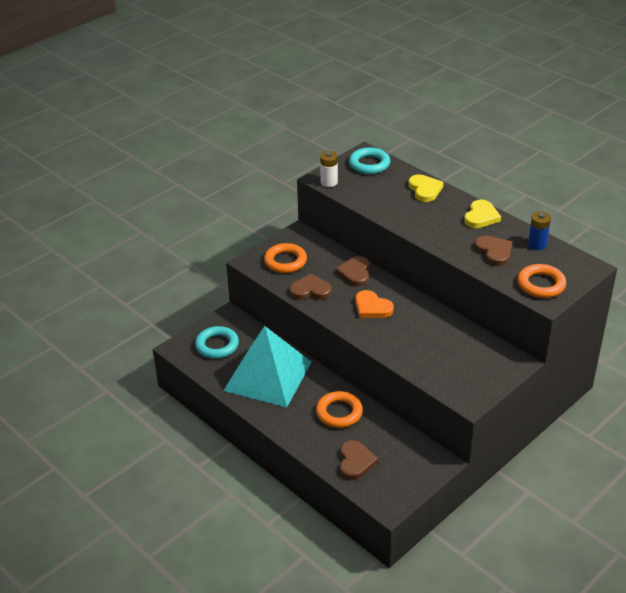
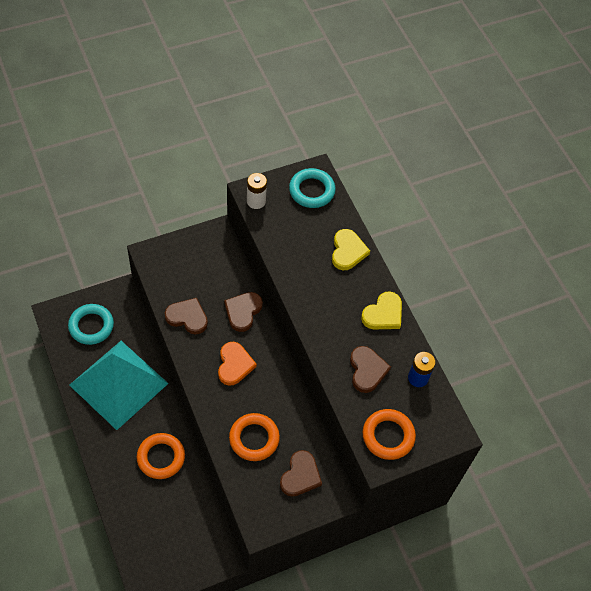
camera: 15 degrees right, 20 degrees up
orange ring [264,243,307,273] -> orange ring moved to [229,413,280,461]
brown heart [340,440,378,480] -> brown heart moved to [280,450,322,497]
orange heart [355,290,394,318] -> orange heart turned 150 degrees counterclockwise [218,342,257,386]

